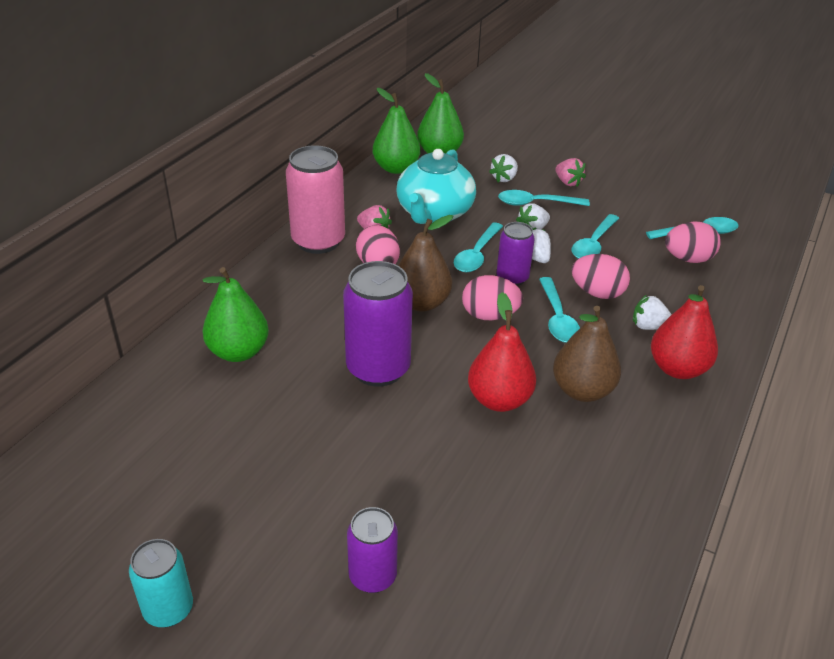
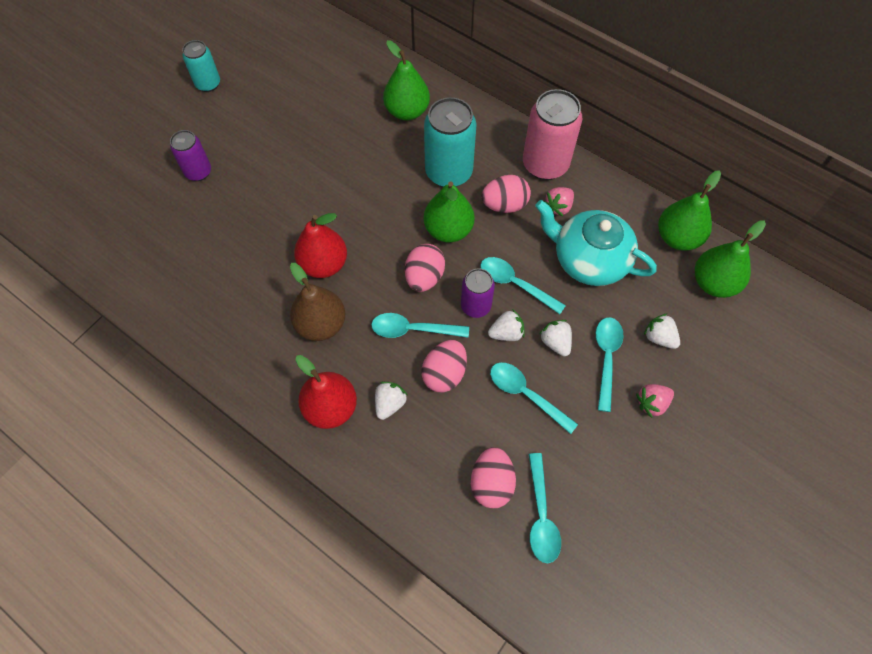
camera: 100 degrees right, 25 degrees up
purple can [343,261,413,387] -> none
brown pear [398,215,453,312] -> green pear [424,181,475,243]
none -> turquoise can [424,97,477,187]

